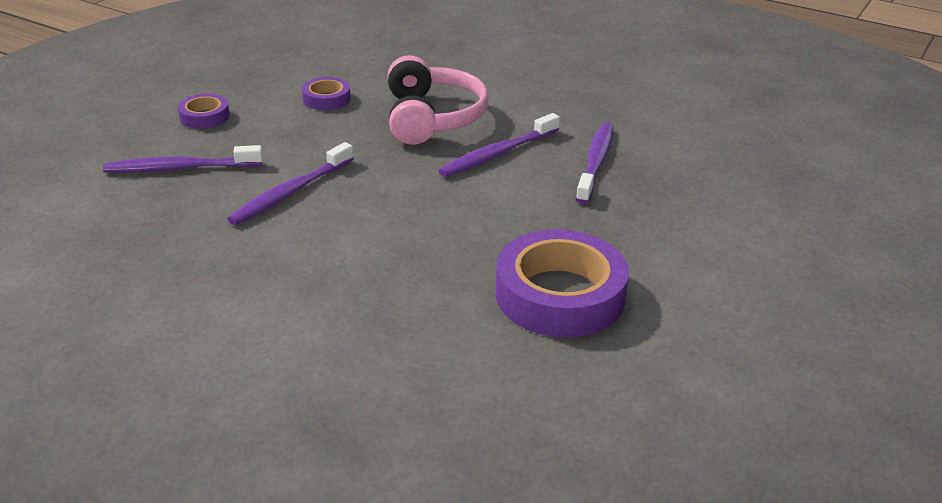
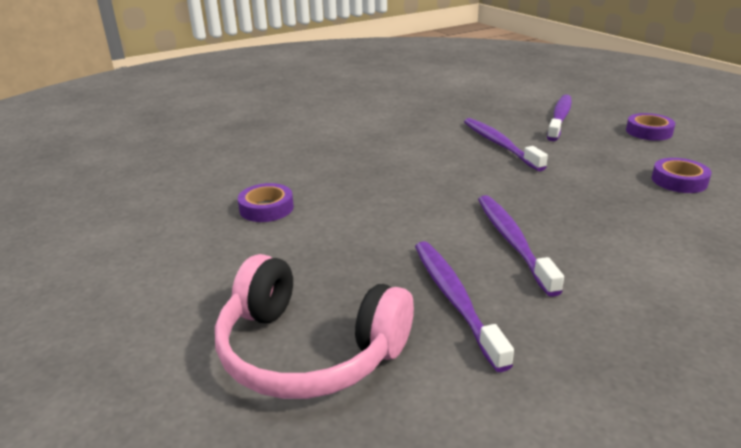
camera: 120 degrees right, 5 degrees down
pink headphones [388,55,489,145] -> pink headphones moved to [215,254,414,399]
purple tape [496,229,629,338] -> purple tape [238,183,294,222], size x0.49
purple toothbrush [576,122,614,204] -> purple toothbrush turned 150 degrees counterclockwise [415,241,514,372]

